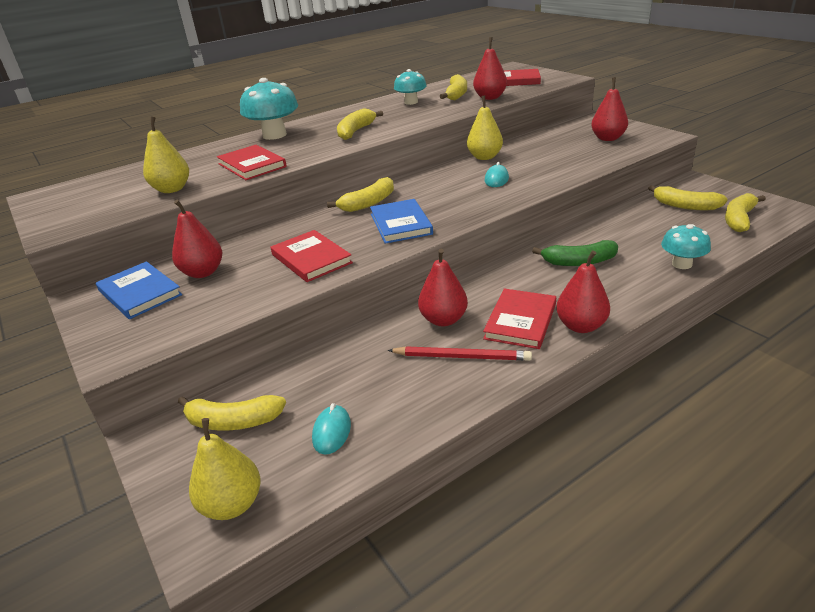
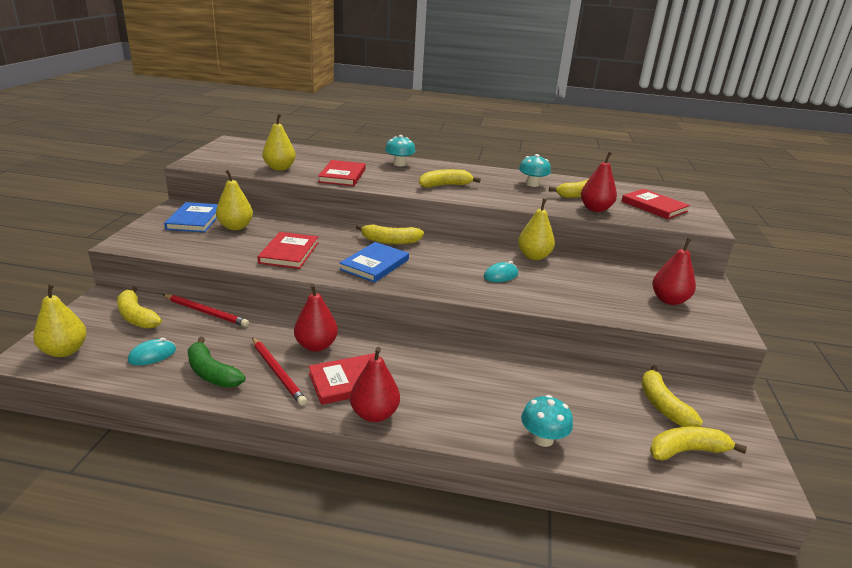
camera: 40 degrees right, 5 degrees down
red pear [172,199,222,278] -> yellow pear [216,170,253,230]
turquoise mushroom [240,78,298,140] -> turquoise mushroom [385,135,415,166], size x0.63
green banana [532,240,618,266] -> green banana moved to [187,337,246,388]
none -> red pencil [162,294,249,327]

